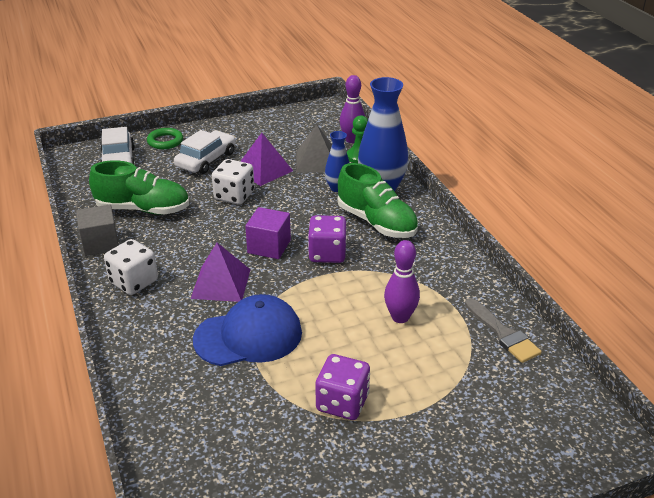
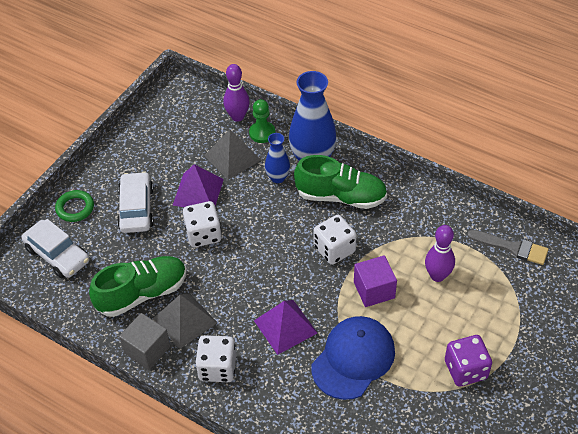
camera: 35 degrees left, 15 degrees up
purple cube [245,207,291,259] -> purple cube moved to [354,255,397,307]
purple dice [308,215,347,263] -> white dice [314,215,357,265]
none -> grey pyramid [153,293,217,349]

